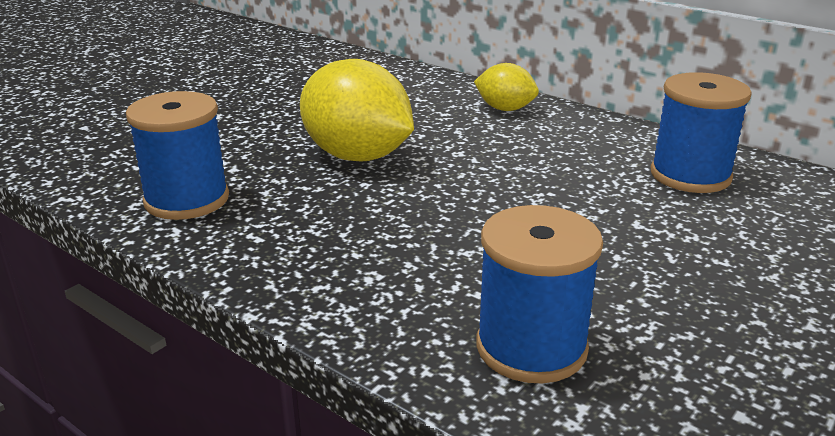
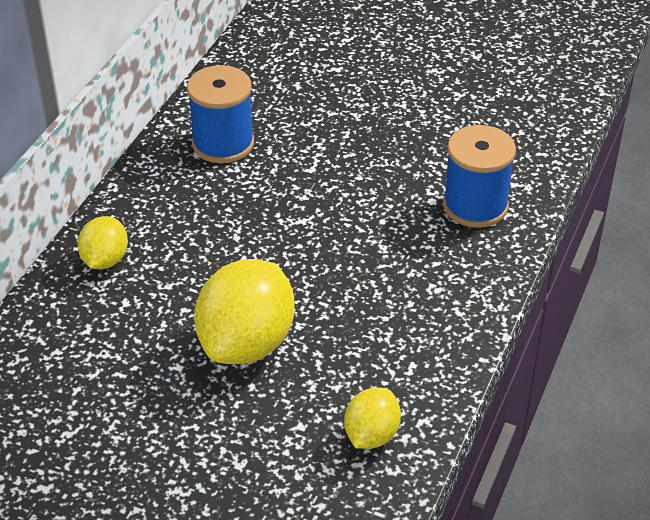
camera: 105 degrees left, 15 degrees up
blue spool [126,91,229,220] -> yellow lemon [344,387,401,449]

